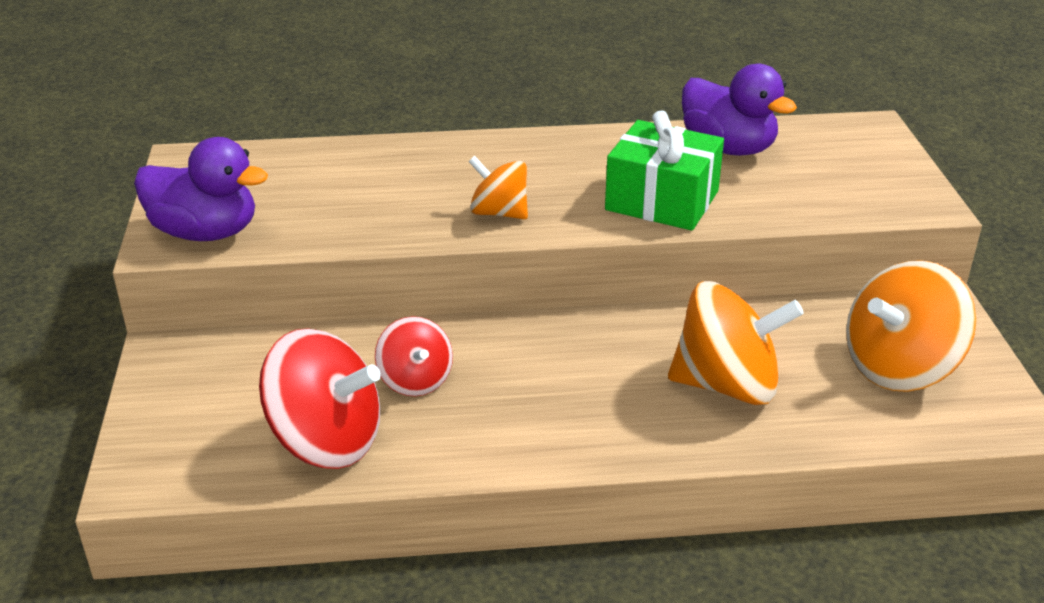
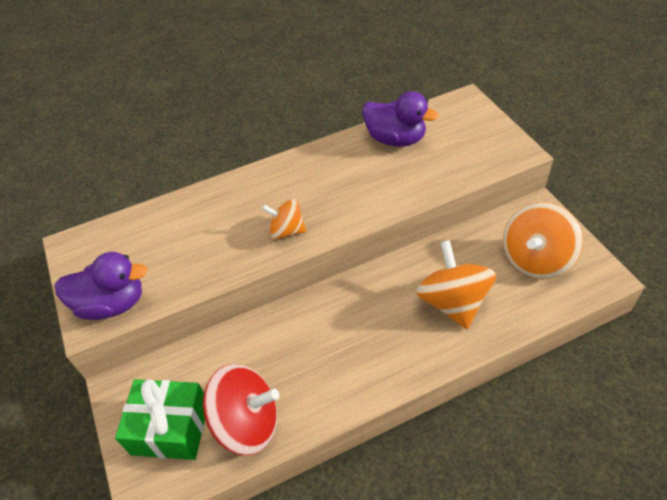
camera: 15 degrees left, 15 degrees up
red spinning top [375,316,453,396] -> none
green gift [605,110,724,231] -> green gift moved to [115,379,205,460]
orange spinning top [668,281,804,405] -> orange spinning top turned 90 degrees counterclockwise [416,240,496,329]

